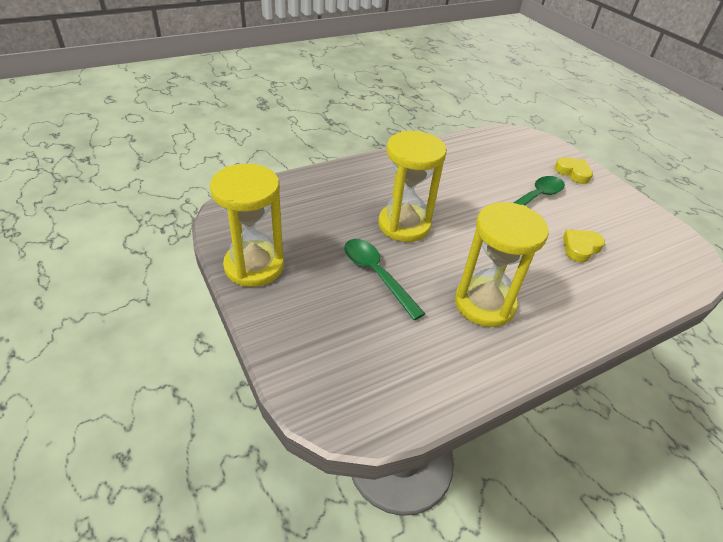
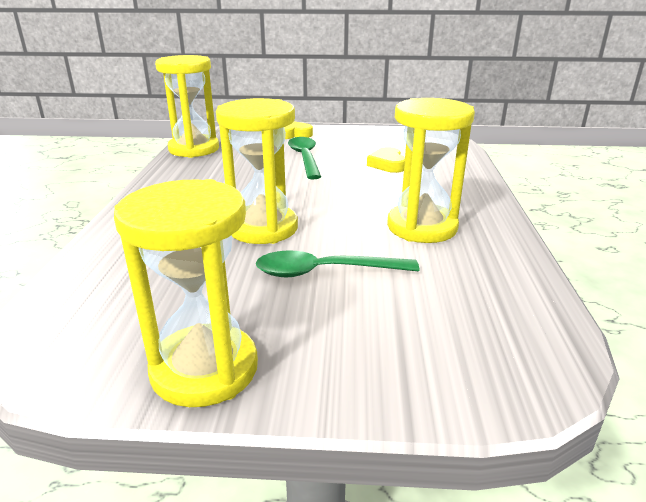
camera: 55 degrees left, 15 degrees down
none -> yellow hourglass [155,55,219,158]

